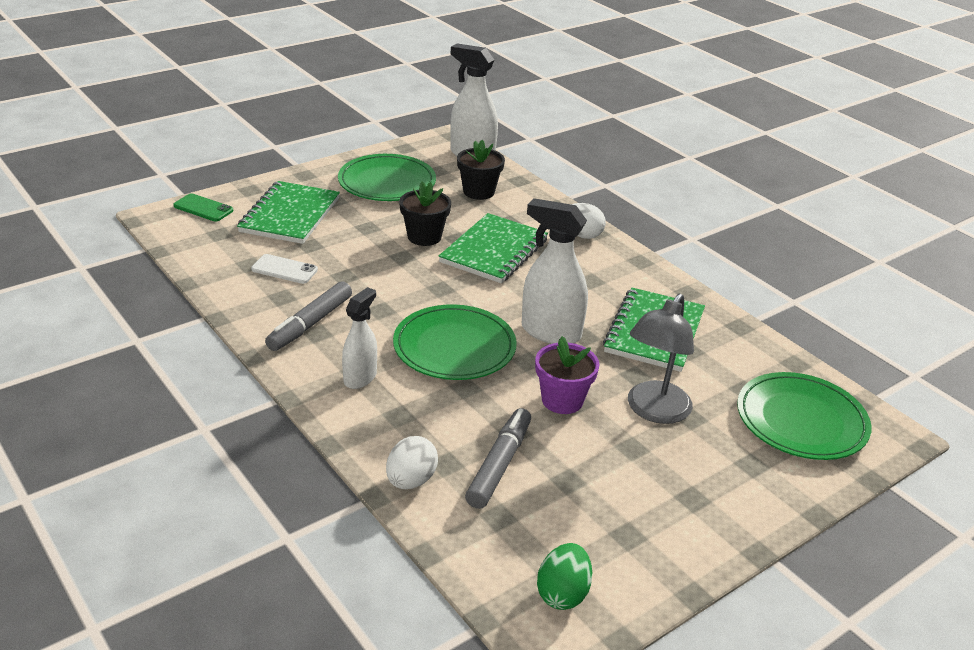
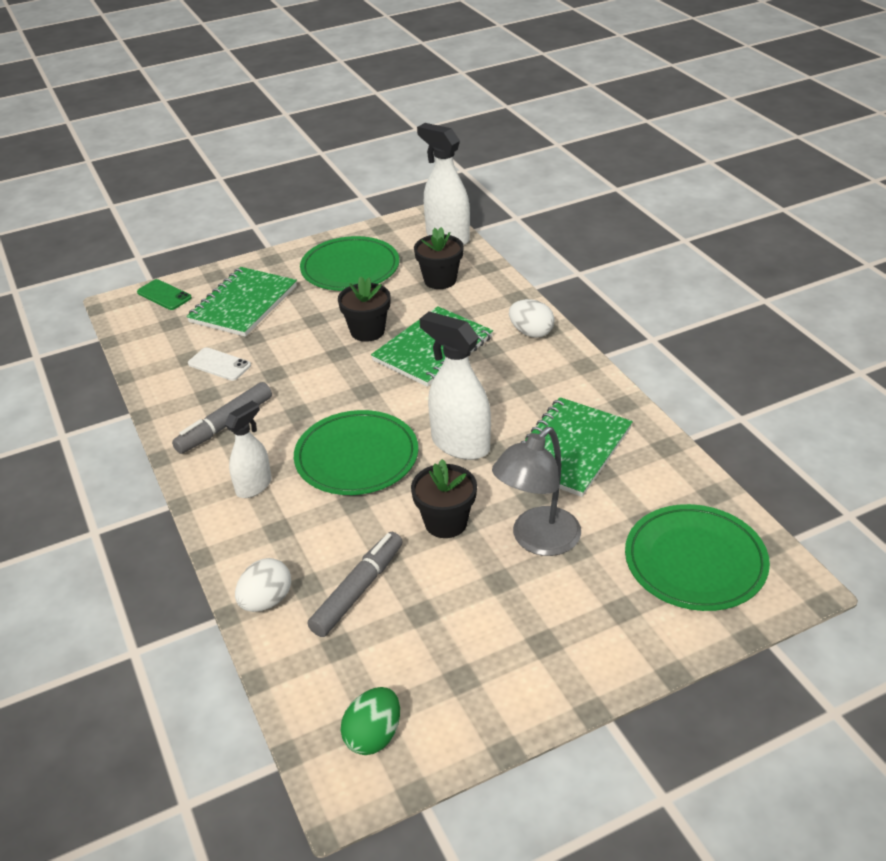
camera: 15 degrees right, 5 degrees up
purple flower pot [535,336,599,414] -> black flower pot [411,459,477,538]

